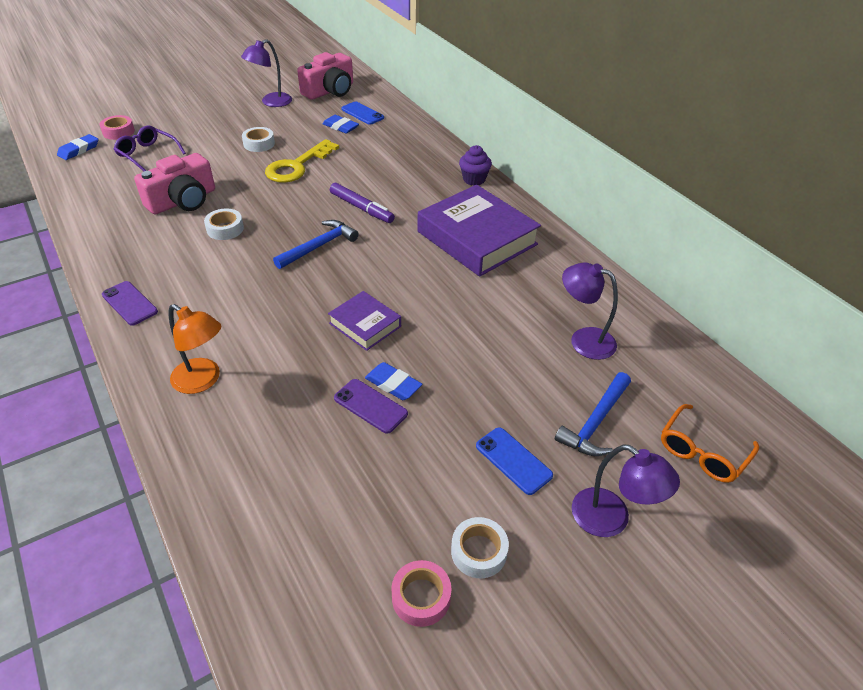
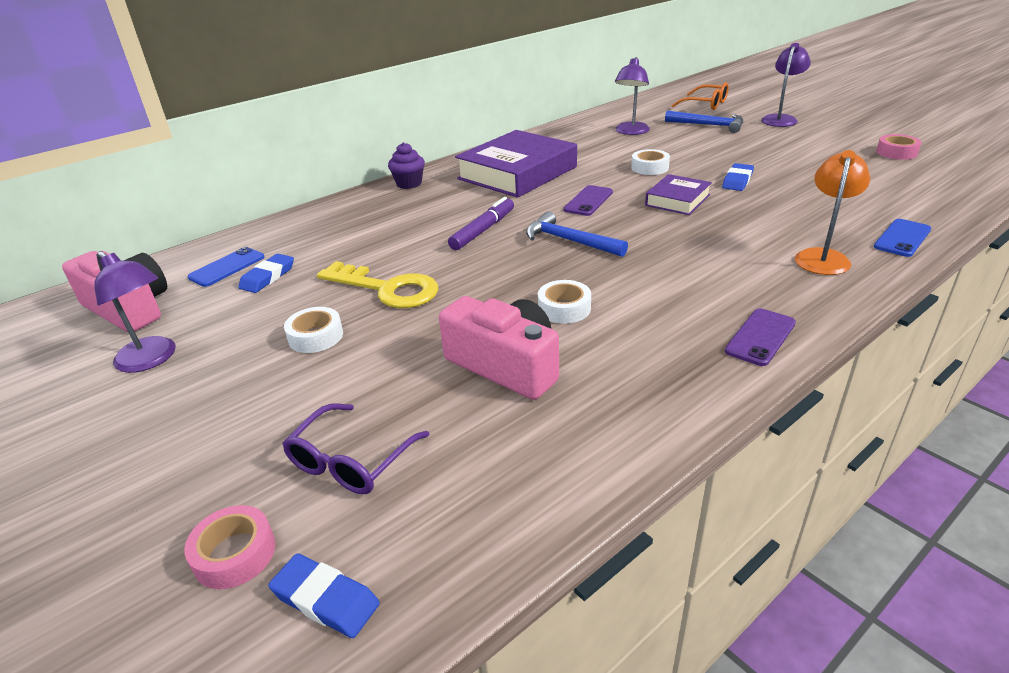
camera: 95 degrees left, 10 degrees down
purple phone [334,379,408,434] -> purple phone moved to [564,185,613,216]
white tape [451,517,509,578] -> white tape moved to [631,149,670,175]
blue phone [476,427,553,495] -> blue phone moved to [874,219,931,257]

